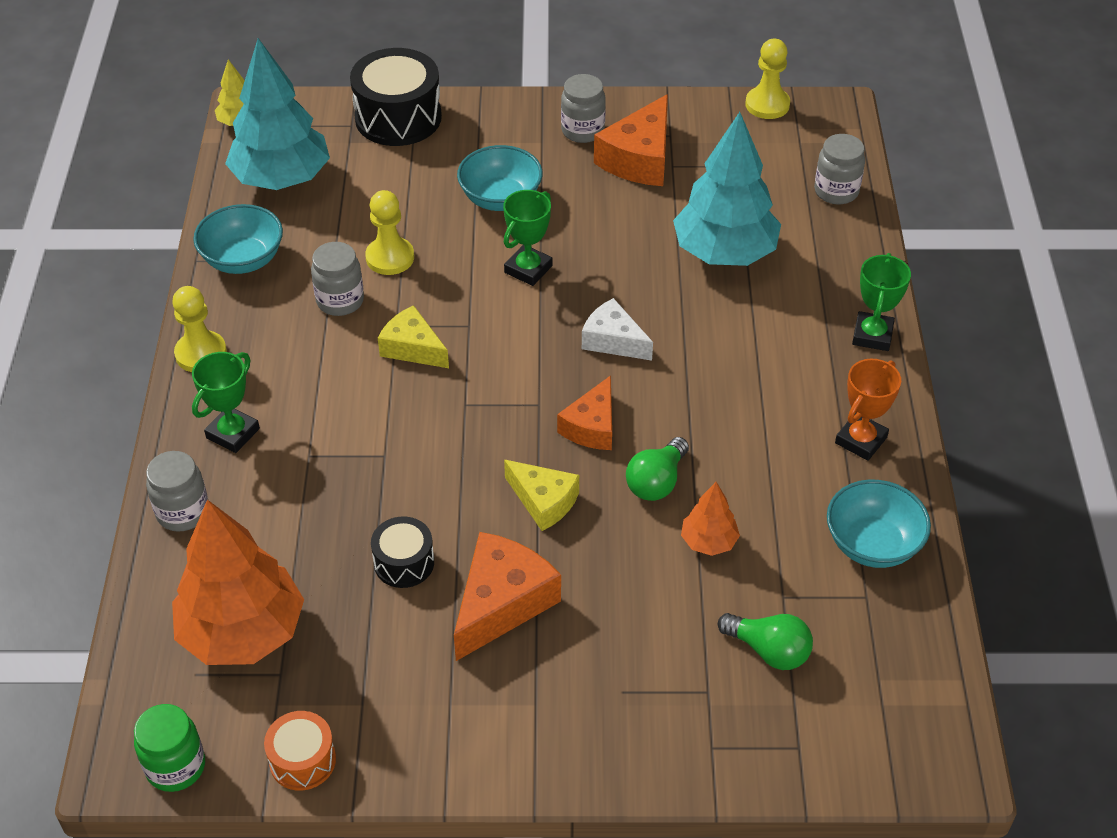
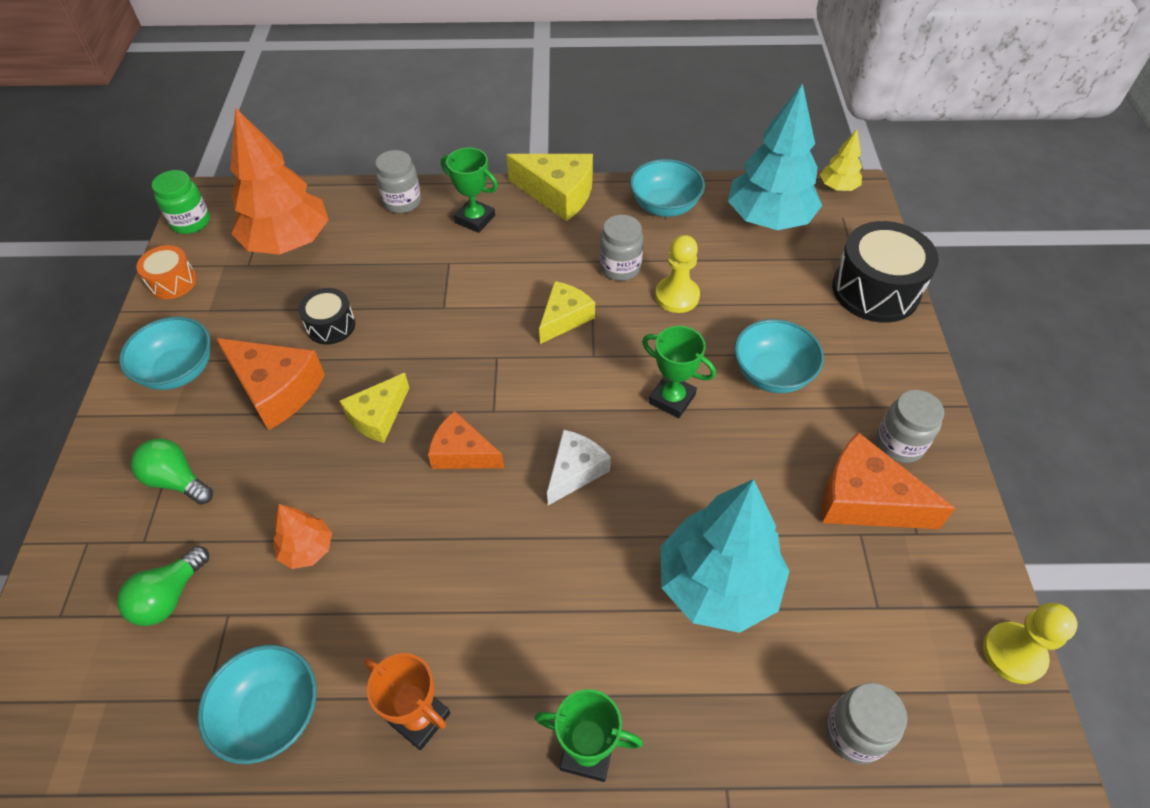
camera: 90 degrees right, 5 degrees up
yellow pawn [172,286,227,372] -> yellow cheese [506,154,593,221]
green light bulb [626,437,689,501] -> green light bulb moved to [131,439,213,505]
none -> turquoise bowl [119,317,210,390]

